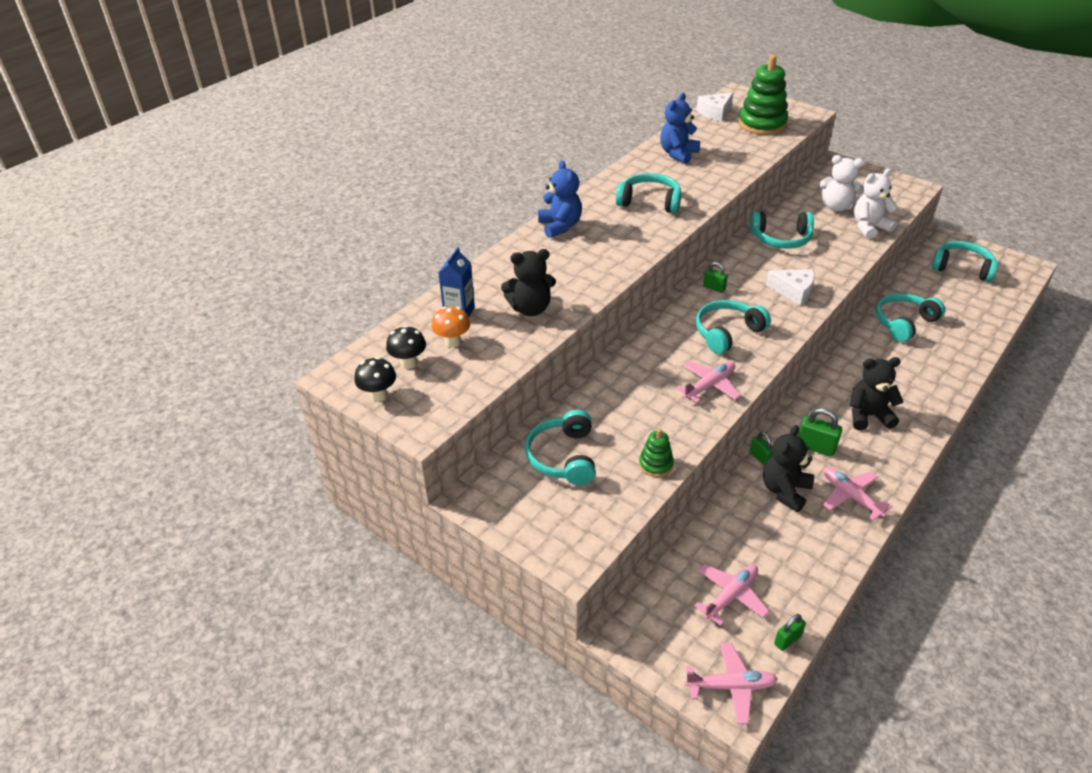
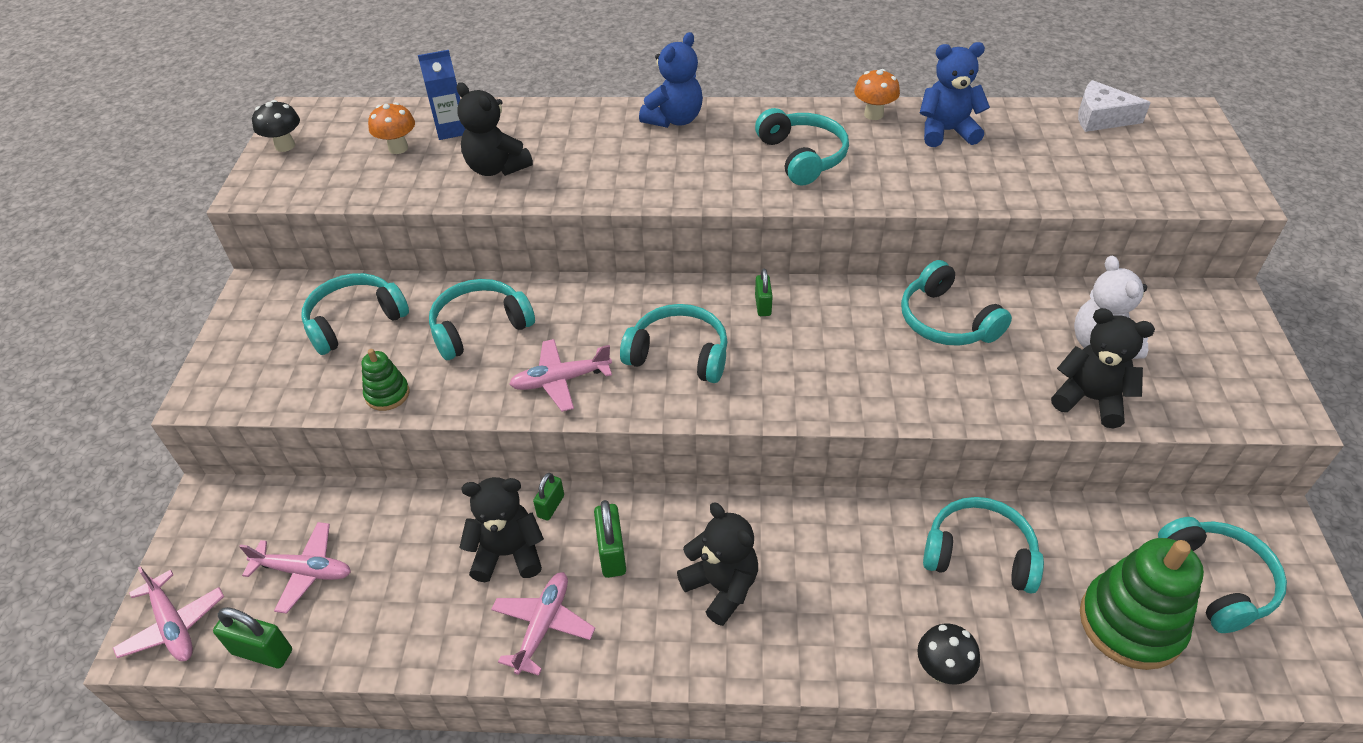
camera: 55 degrees right, 5 degrees up
black mushroom [386,325,426,369] -> black mushroom moved to [917,623,980,685]
pink plane [676,361,741,403] -> pink plane turned 150 degrees clockwise [509,339,612,412]
green stacking toy [738,55,788,135] -> green stacking toy moved to [1080,538,1204,670]
white cheese [766,269,815,306] -> none
green padlock [774,614,806,651] -> green padlock [213,607,292,668], size x1.54
white teddy bear [854,168,897,239] -> black teddy bear [1051,308,1155,428]
none -> turquoise headphones [429,279,535,360]
none -> orange mushroom [854,69,900,120]

